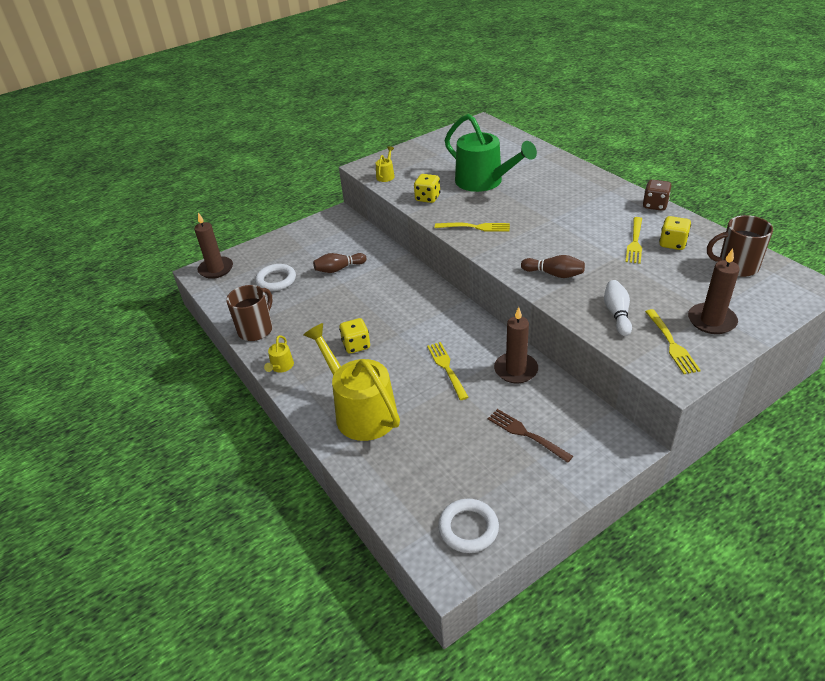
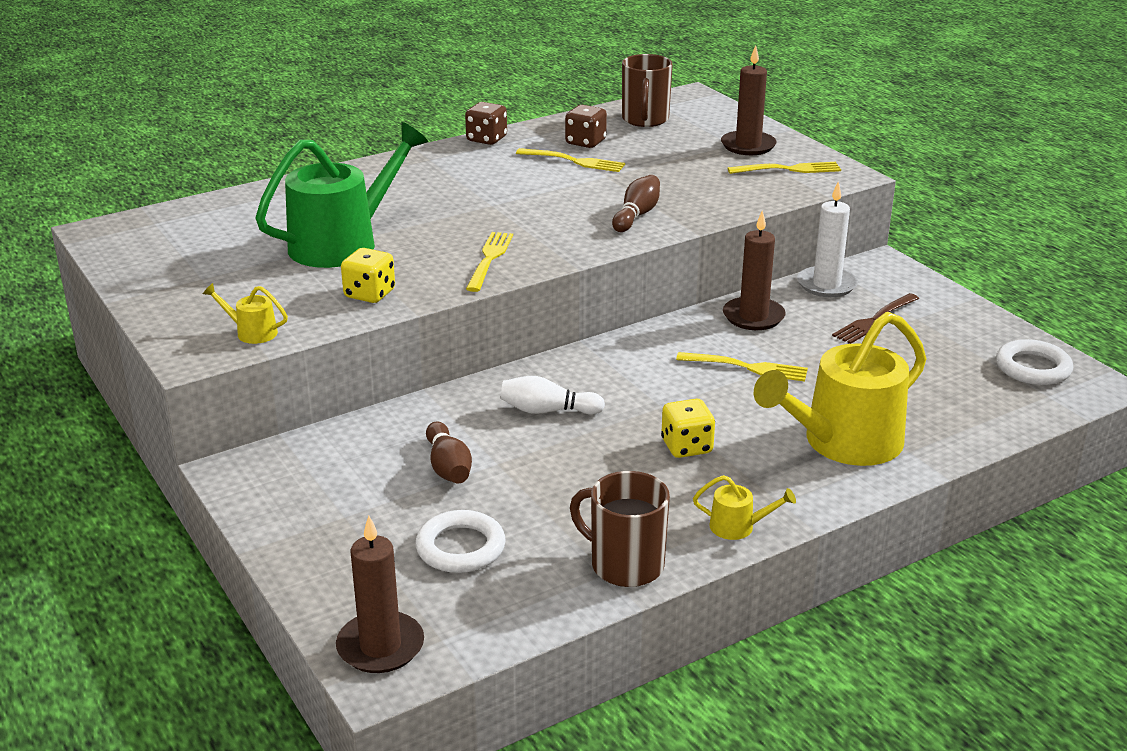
camera: 90 degrees left, 10 degrees down
yellow fork [427,342,469,400] -> yellow fork turned 150 degrees counterclockwise [676,352,808,382]
white bowling pin [604,280,632,336] -> white bowling pin moved to [500,376,605,415]
yellow dice [659,216,691,250] -> brown dice [565,105,607,148]
none -> white candle [797,181,858,297]

